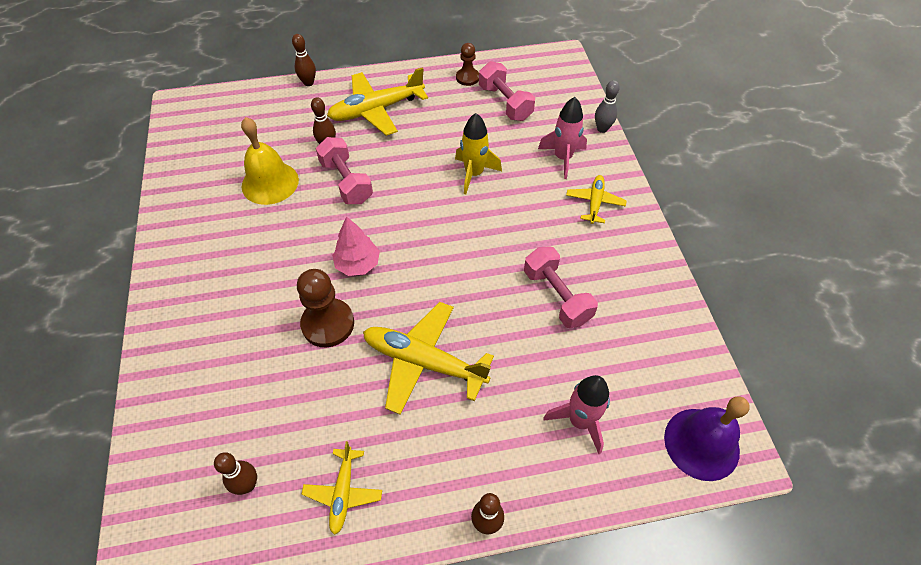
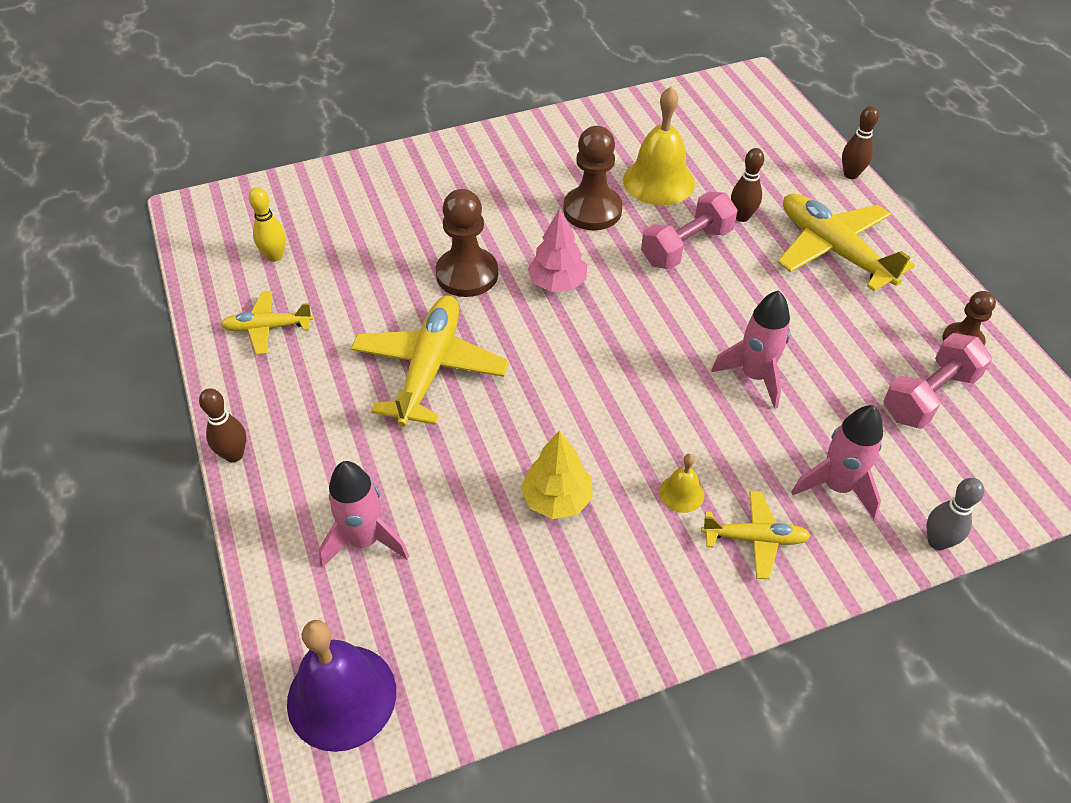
camera: 80 degrees right, 5 degrees down
brown bowling pin [214,452,257,495] -> yellow bowling pin [249,187,286,262]
yellow rocket [455,113,502,195] -> pink rocket [711,290,790,409]
pink dumbbell [524,246,598,328] -> yellow tree [521,430,593,519]
none -> brown pawn [563,126,622,230]
none -> yellow bell [659,454,705,513]

